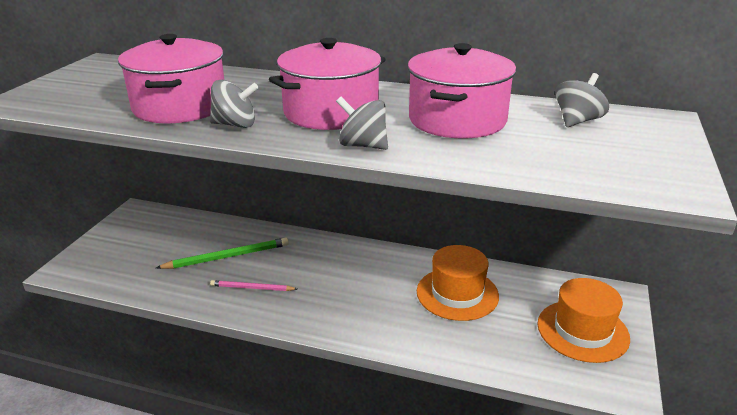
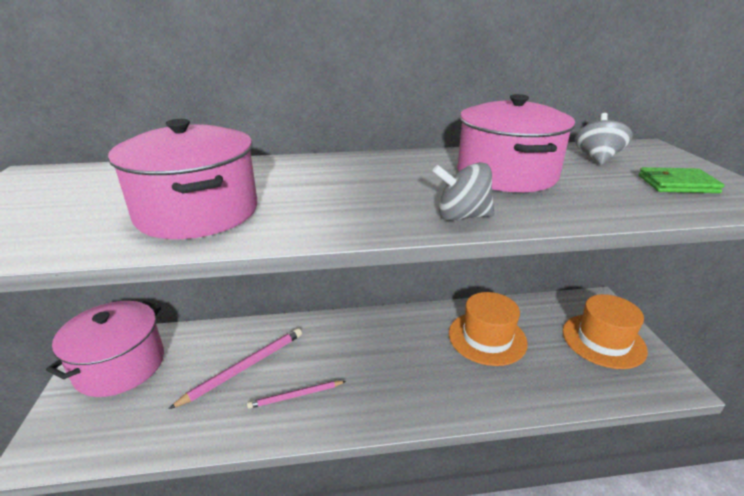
camera: 25 degrees left, 0 degrees up
green pencil [156,238,289,269] -> pink pencil [169,328,302,409]
grey spinning top [210,80,258,128] -> none
pink pot [269,38,385,130] -> pink pot moved to [46,301,164,397]
none -> green wallet [639,167,724,193]

